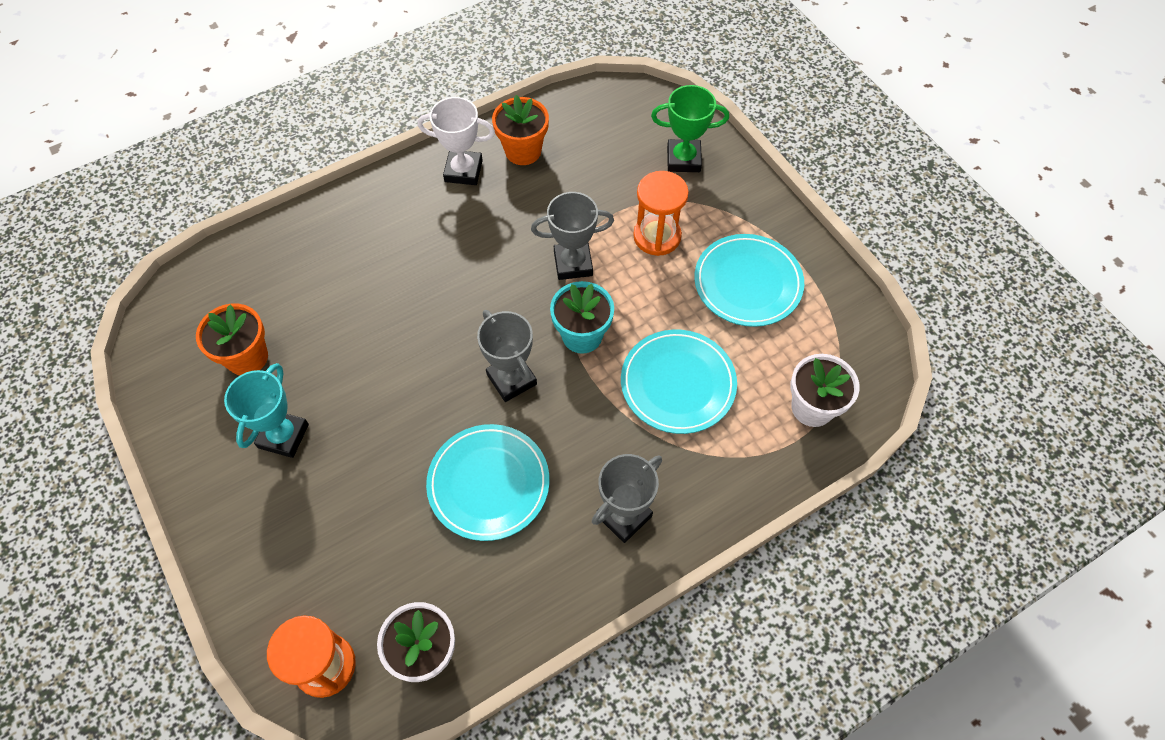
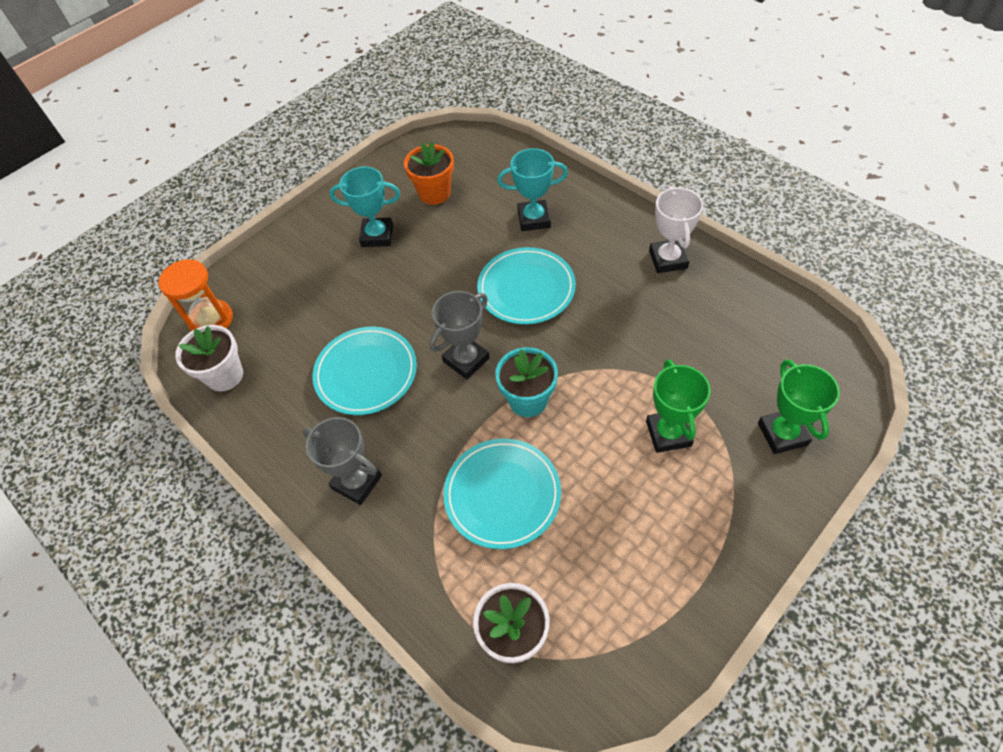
camera: 80 degrees right, 5 degrees down
orange flower pot [492,95,549,165] -> none
grey trophy [531,192,614,280] -> none
orange hourglass [633,171,689,256] -> green trophy [646,359,711,453]
turquoise plate [694,234,804,327] -> turquoise plate moved to [477,247,576,325]
none -> turquoise trophy [497,148,568,231]

